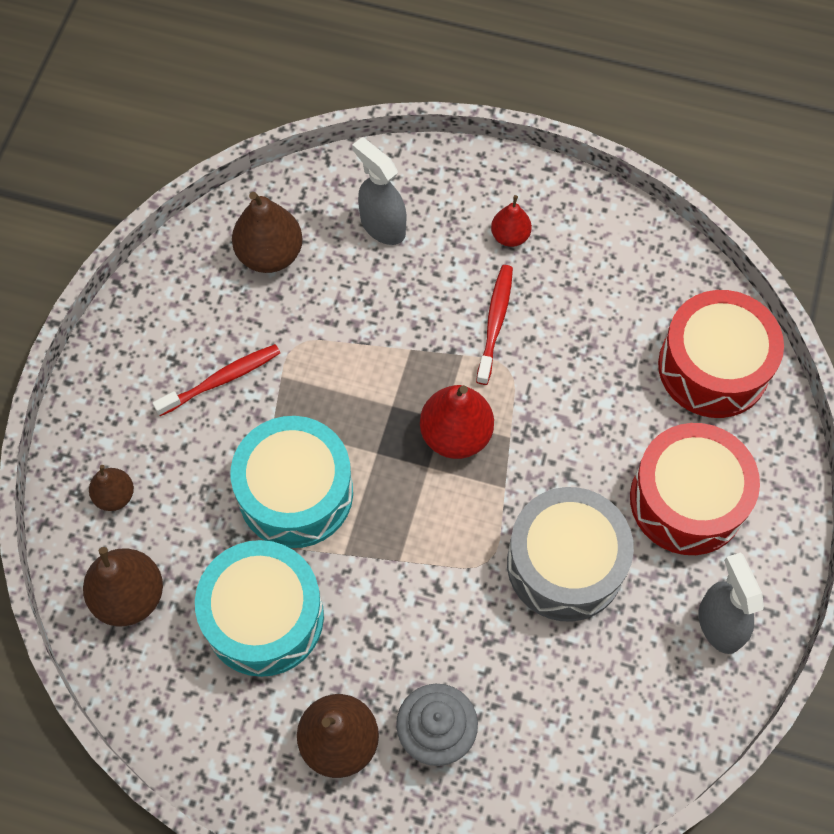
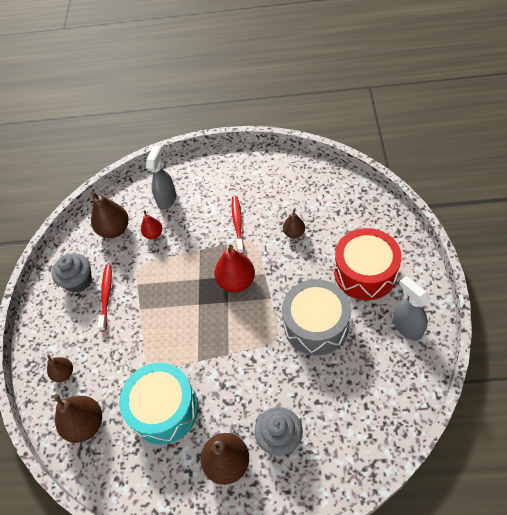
camera: 10 degrees left, 10 degrees down
red toothbrush [153,344,280,416] -> red toothbrush turned 45 degrees counterclockwise [98,265,112,331]
turquoise drum [231,416,353,548] -> none
grey spray bottle [352,137,406,245] -> grey spray bottle turned 75 degrees clockwise [146,146,176,210]
red pear [491,195,532,247] -> red pear moved to [141,210,162,239]
red drum [658,290,784,418] -> none
none -> grey cupcake [52,253,92,292]
none -> brown pear [283,209,305,238]

